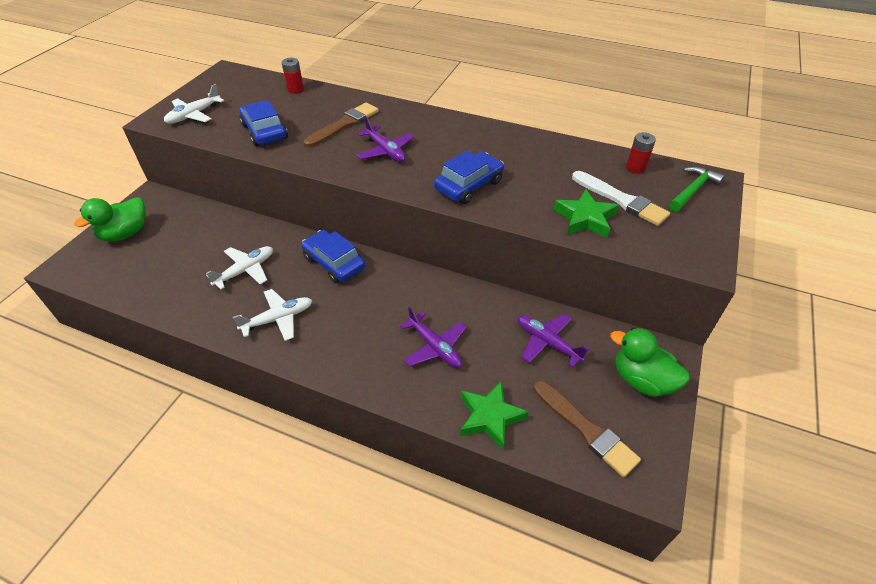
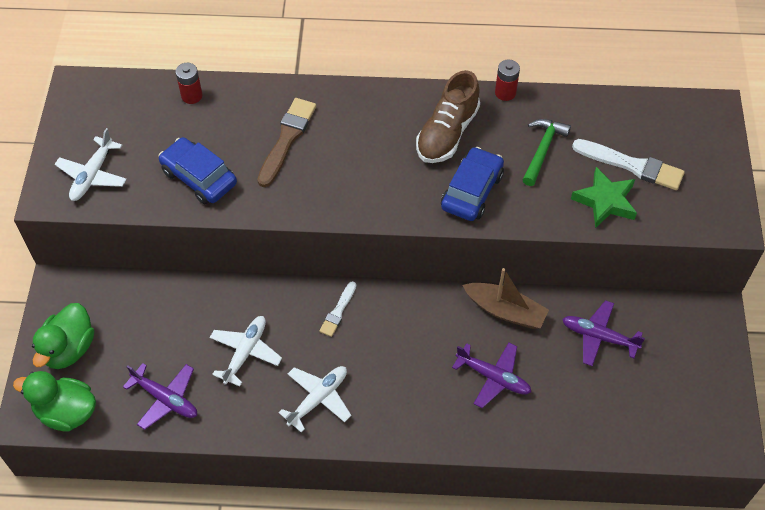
camera: 20 degrees left, 10 degrees up
blue car [301,230,365,283] -> white brush [319,281,356,337]
purple plane [357,116,414,162] -> purple plane moved to [123,363,197,430]
green star [460,381,529,450] -> none
brown brush [534,381,641,477] -> none
green duck [610,328,690,397] -> green duck moved to [13,371,96,432]
red battery [626,132,656,174] -> red battery moved to [495,59,520,101]
green hammer [669,166,725,212] -> green hammer moved to [523,119,571,186]
none -> brown shoe [416,70,480,163]
none -> brown boat [463,268,549,329]

